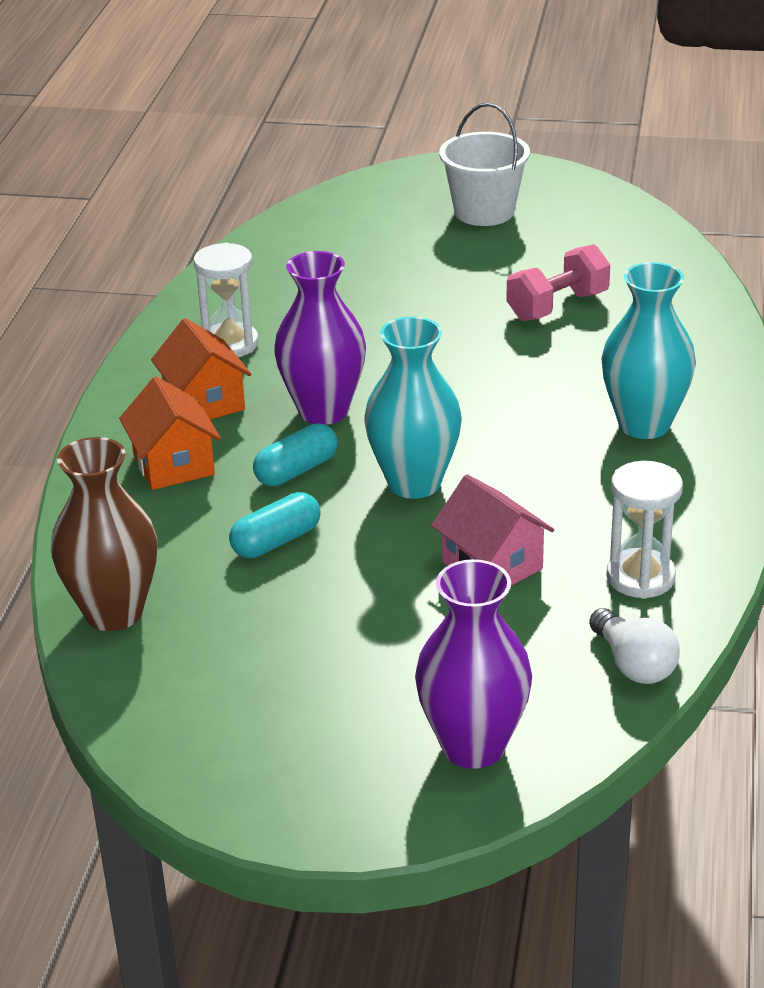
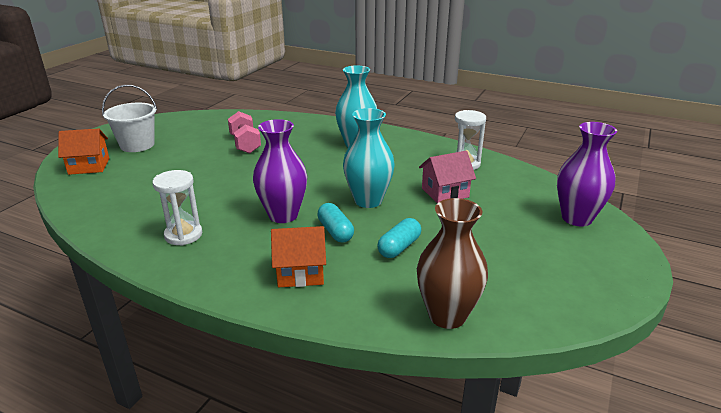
camera: 75 degrees left, 5 degrees down
orange house [151,318,251,420] -> orange house moved to [58,128,109,175]
turquoise capsule [229,492,321,558] -> turquoise capsule turned 60 degrees clockwise [377,218,421,258]
white light bulb [589,608,680,684] -> none

